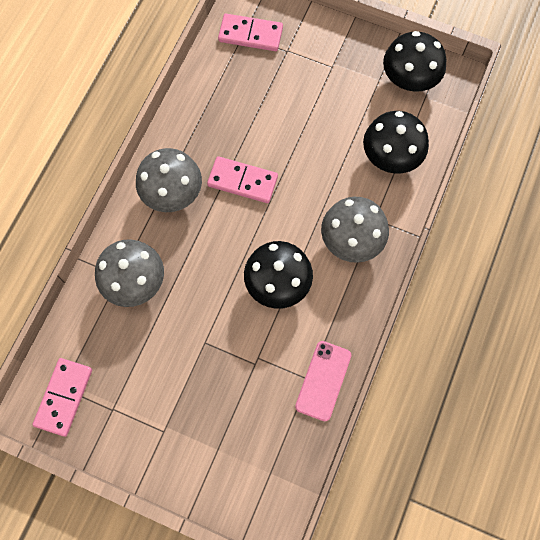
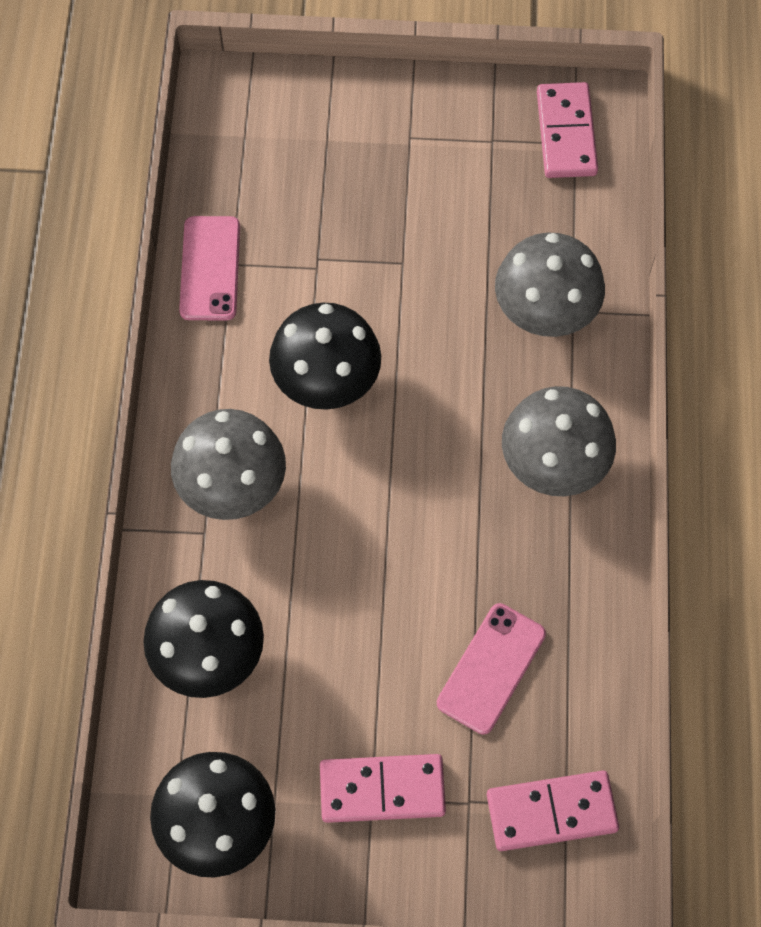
camera: 160 degrees right, 5 degrees down
pink domino [207,156,278,203] -> pink domino moved to [320,754,446,823]
none -> pink phone [437,603,546,734]

